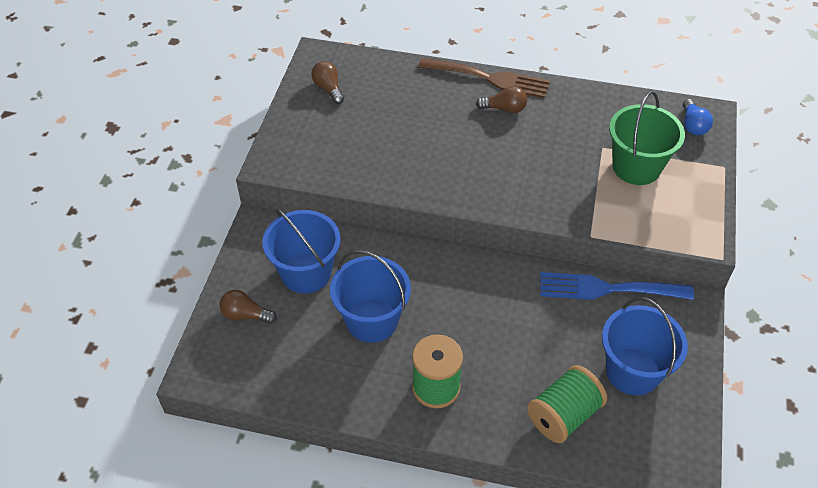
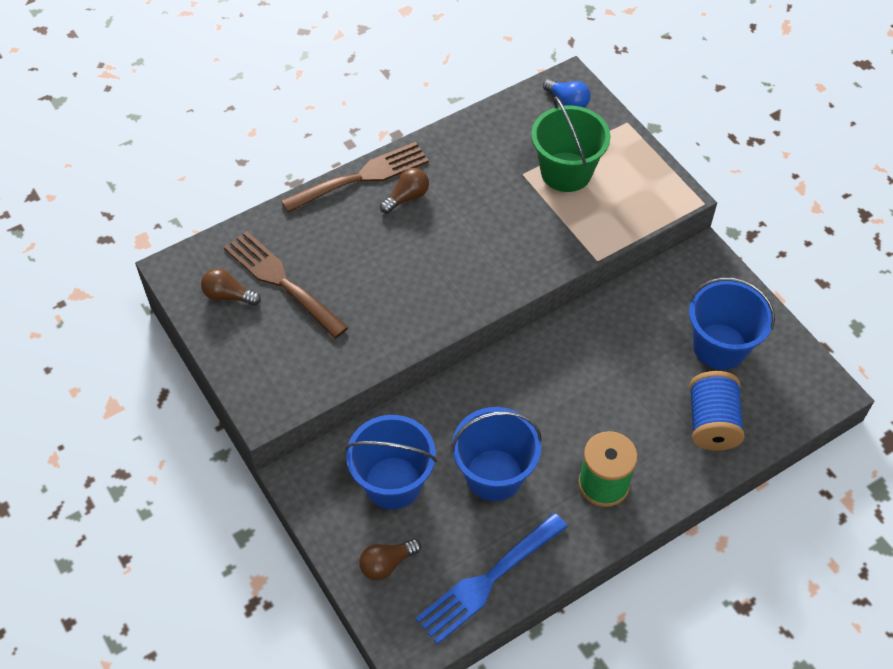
camera: 45 degrees left, 5 degrees up
green spool [527,365,607,443] -> blue spool [689,371,744,451]
blue fork [540,272,694,300] -> blue fork moved to [415,513,568,644]
none -> brown fork [224,231,349,339]

